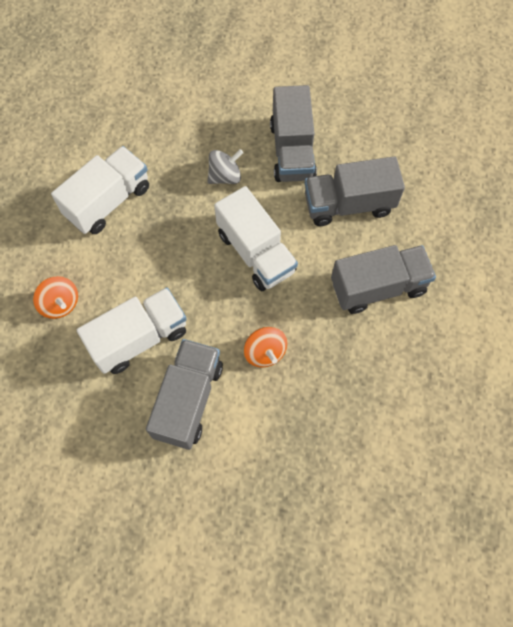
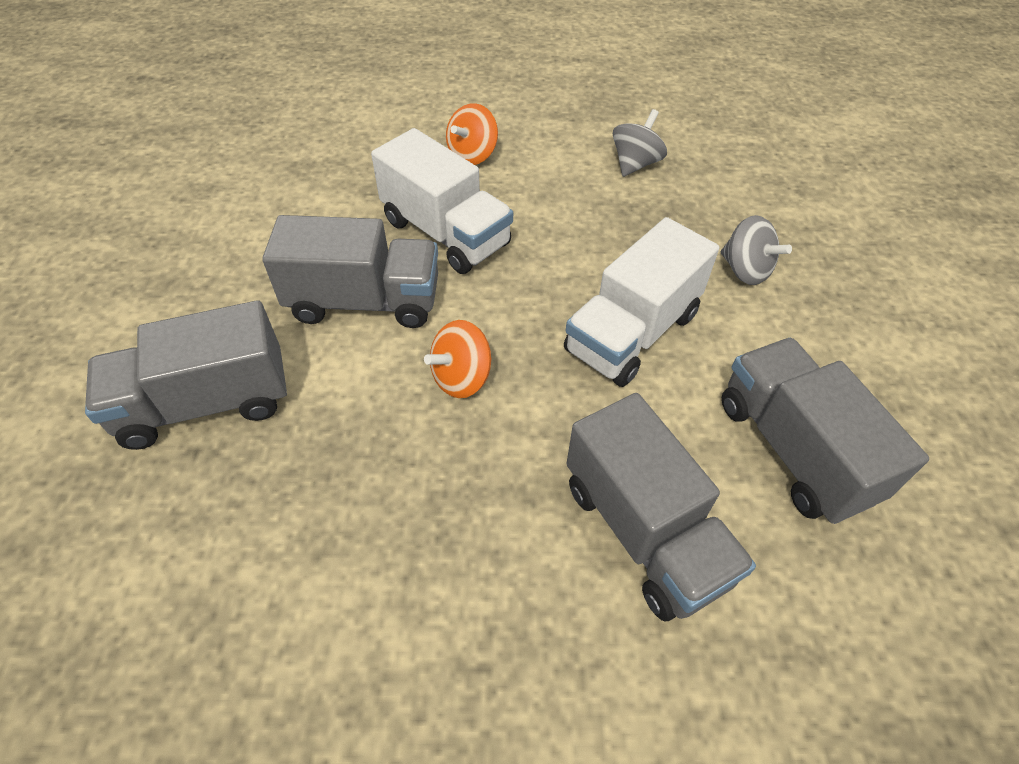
camera: 75 degrees right, 15 degrees down
white truck [51,146,149,234] -> grey spinning top [613,109,667,177]
grey truck [270,85,317,182] -> grey truck moved to [85,300,287,450]

